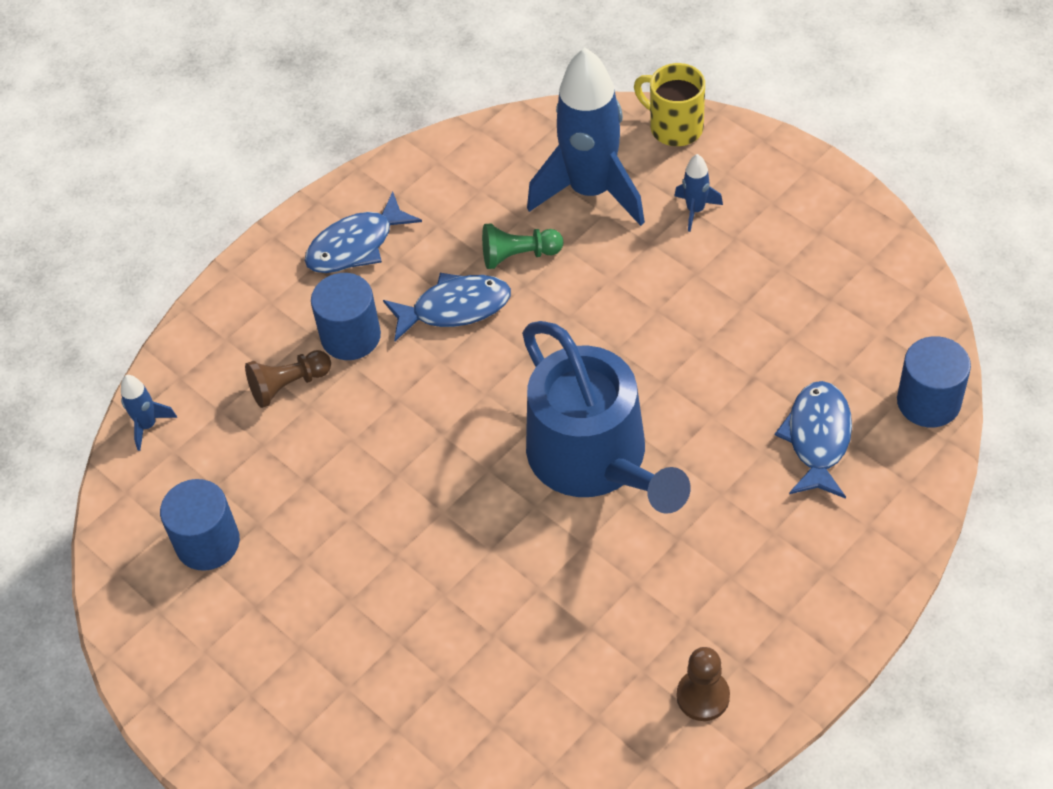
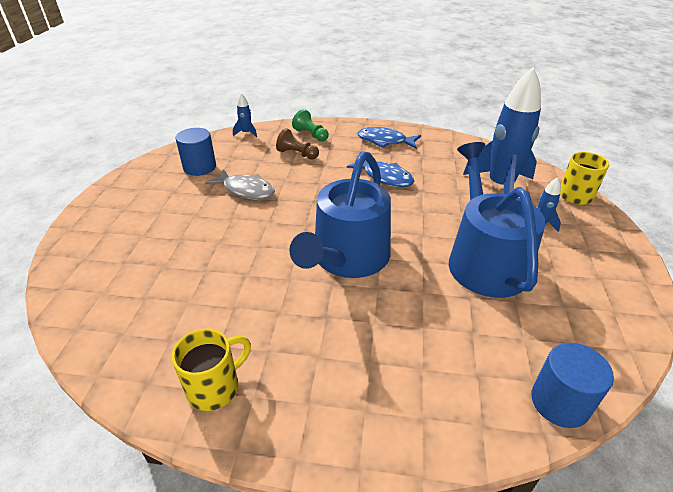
camera: 50 degrees right, 15 degrees down
blue cylinder [311,273,381,360] -> none
green pawn [482,223,563,269] -> green pawn moved to [292,109,329,142]
brown pawn [677,647,730,721] -> yellow mug [172,328,251,411]
blue fish [775,381,852,499] -> none
none -> grey fish [205,169,275,200]
none -> blue watering can [449,142,546,298]

